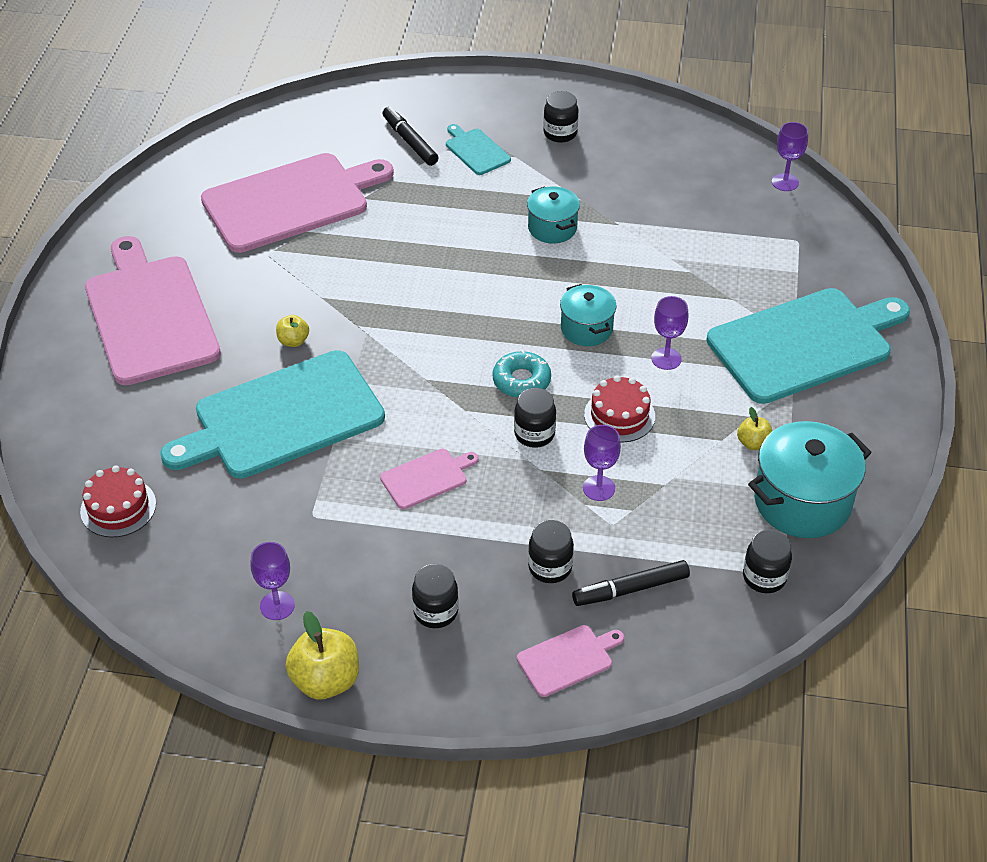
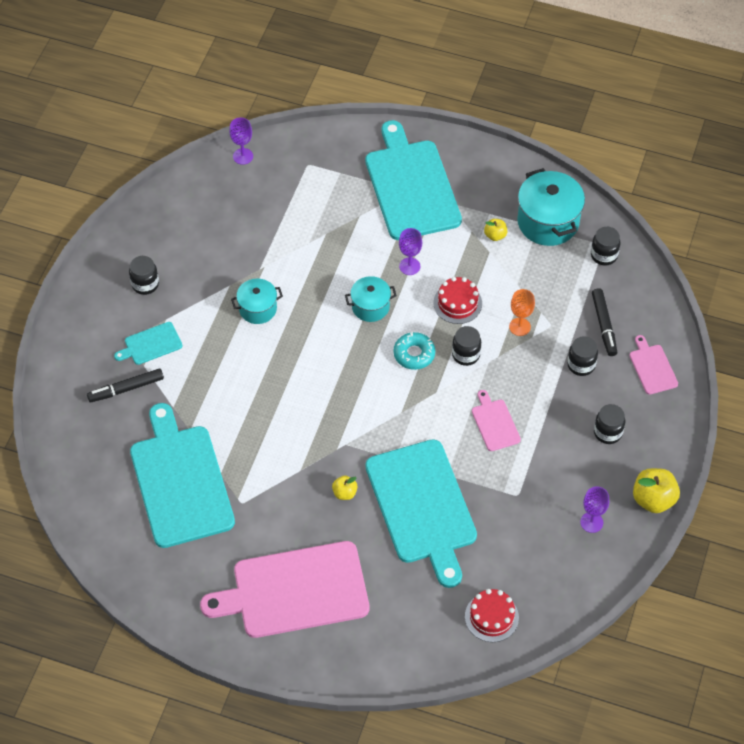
camera: 80 degrees left, 10 degrees up
pink cutting board [201,153,394,253] -> turquoise cutting board [130,403,235,548]
purple goblet [583,425,621,501] -> orange goblet [509,289,535,336]

